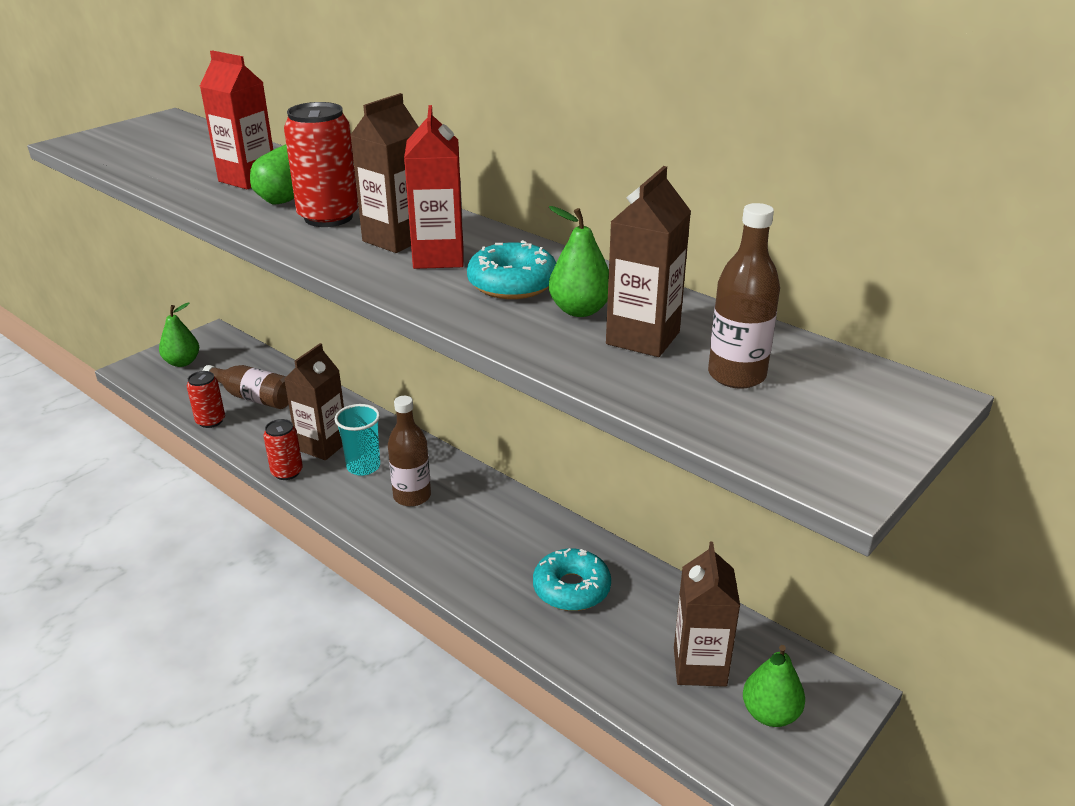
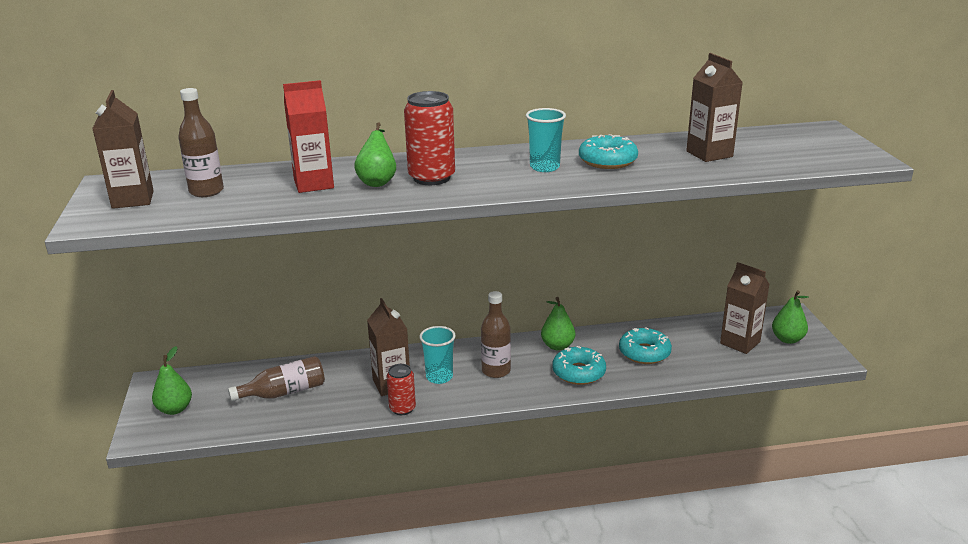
camera: 50 degrees left, 5 degrees down
red can [187,371,225,428] -> none
brown carton [350,93,419,253] -> brown carton moved to [92,90,154,209]
red carton [404,105,463,269] -> turquoise cup [526,108,566,172]
green pear [549,206,609,317] -> green pear moved to [541,297,575,351]
brown bottle [708,203,780,389] -> brown bottle moved to [178,88,224,197]
none -> turquoise donut [552,346,606,385]

